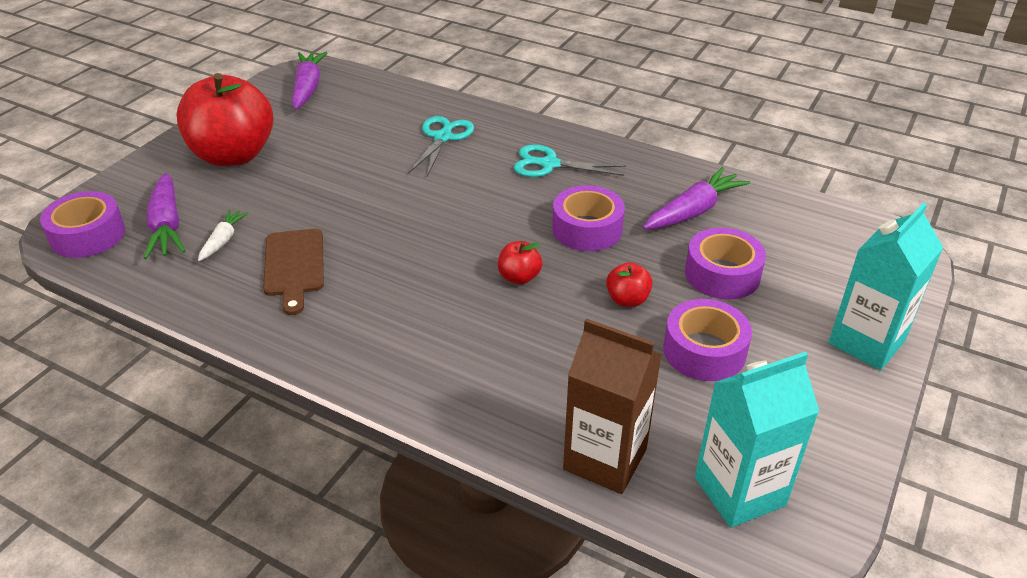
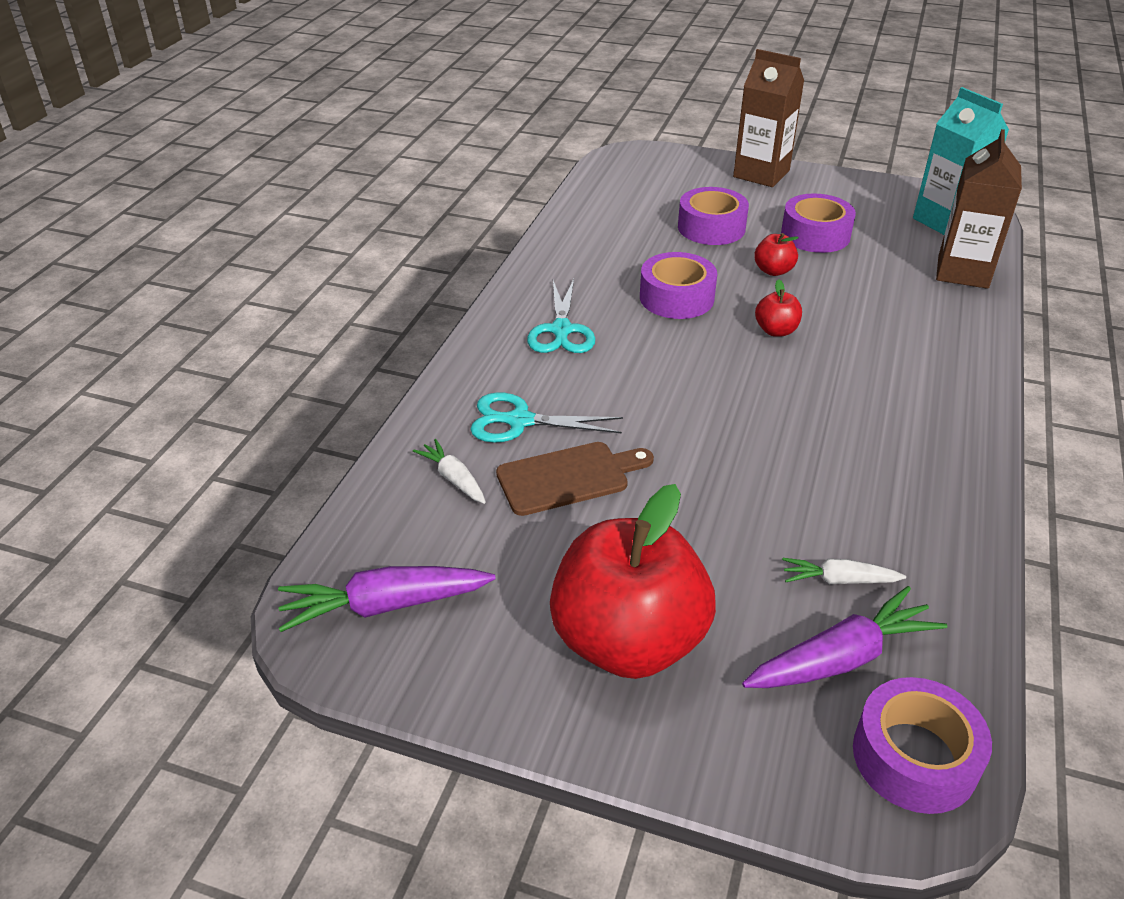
camera: 100 degrees left, 0 degrees up
brown cutting board [263,229,324,315] -> brown cutting board moved to [496,442,654,516]
purple carrot [643,167,750,229] -> none
turquoise carton [828,203,944,370] -> brown carton [733,49,804,187]
none -> white carrot [413,439,486,504]

